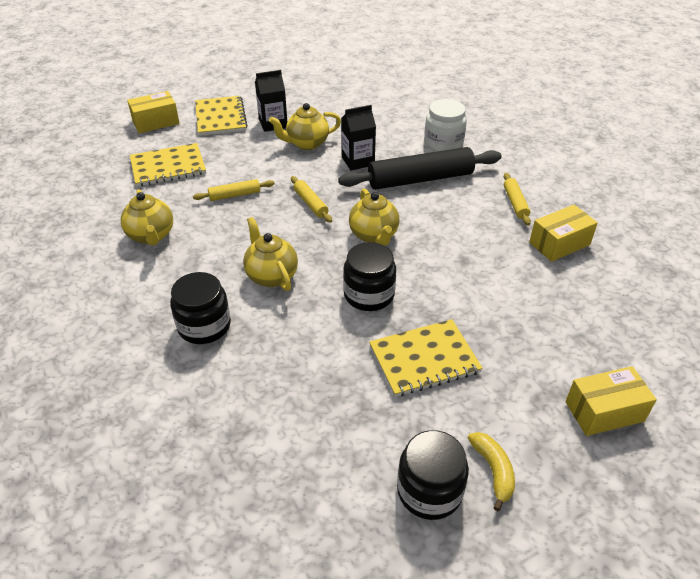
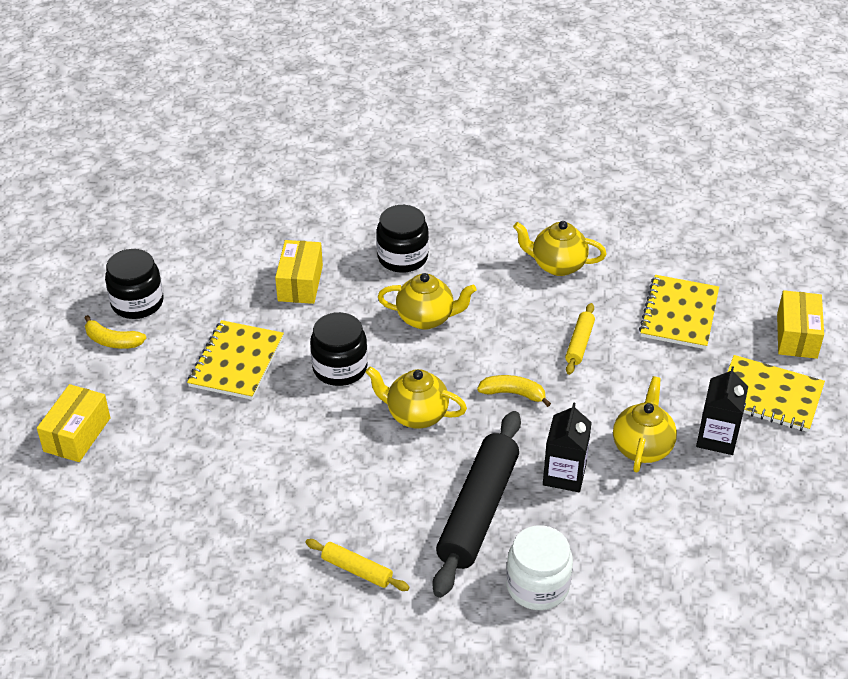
camera: 125 degrees right, 0 degrees up
yellow rolling pin [291,176,332,223] -> yellow banana [477,375,551,407]
yellow box [529,205,598,262] -> yellow box moved to [275,240,323,304]

